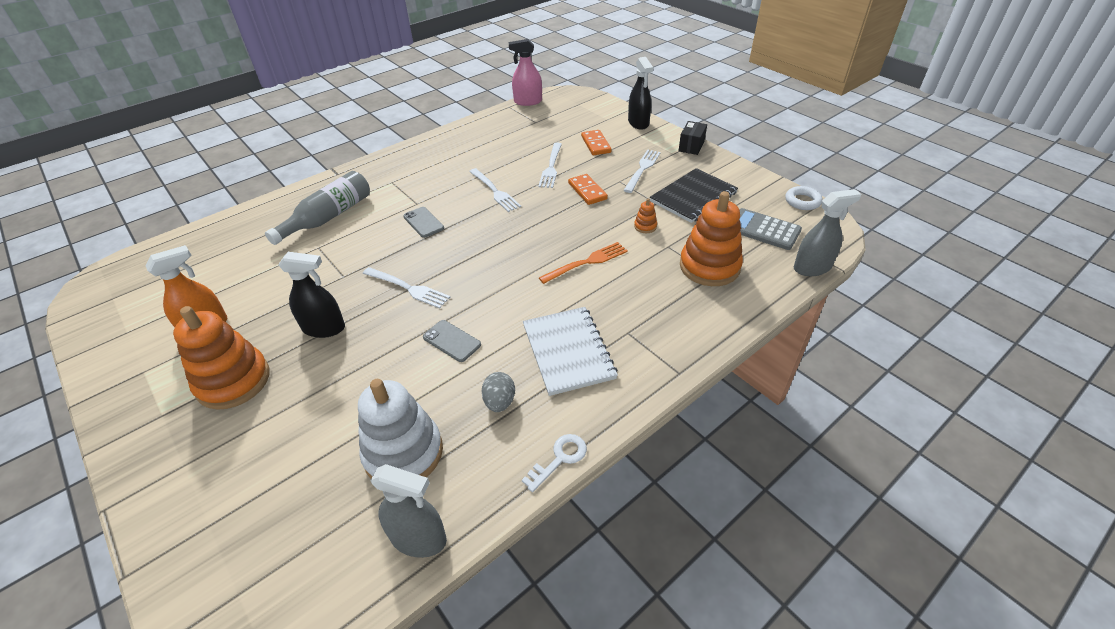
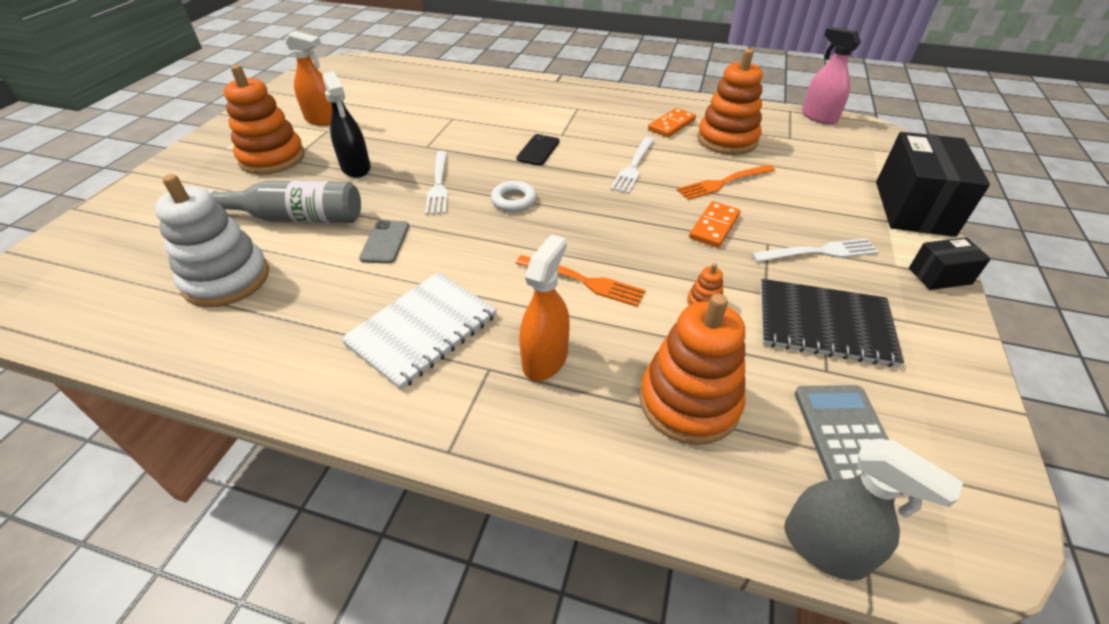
camera: 55 degrees right, 0 degrees up
grey bottle [265,171,370,245] -> grey bottle moved to [208,181,361,223]
grey spray bottle [370,464,447,558] -> none
grey phone [403,207,444,238] -> black phone [516,134,559,165]
grey egg [482,372,515,412] -> none
white key [522,434,587,492] -> none
white fork [538,143,562,188] -> orange fork [677,165,775,200]
orange domino [581,130,612,155] -> orange domino moved to [648,108,696,137]
black spray bottle [628,57,653,130] -> black box [876,132,990,237]
white ring [785,186,823,210] -> white ring moved to [491,181,537,212]
none -> orange spray bottle [519,234,570,381]
none -> orange stacking toy [697,49,763,155]

